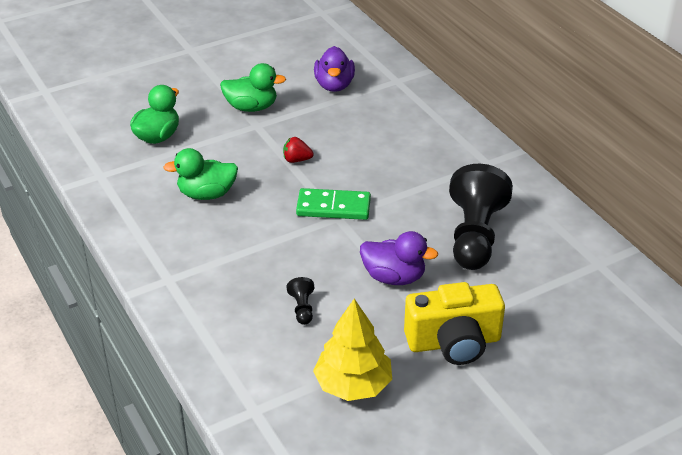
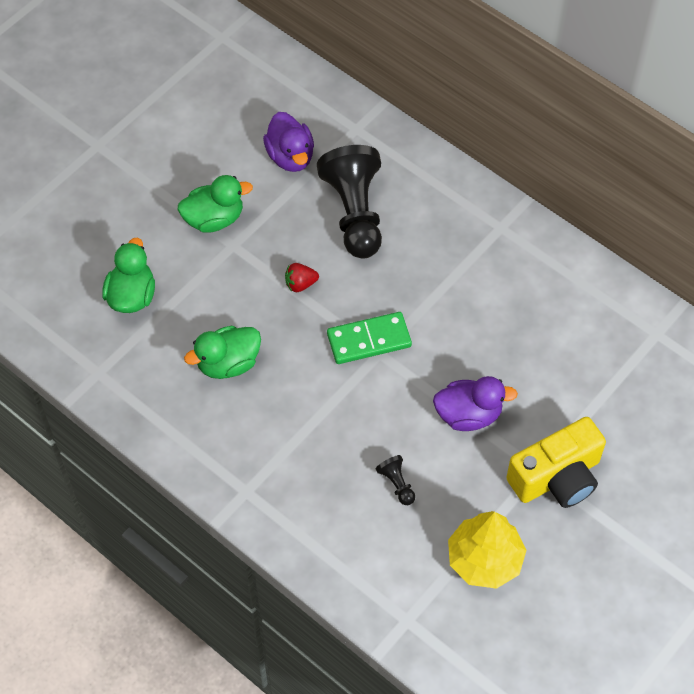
camera: 20 degrees left, 20 degrees up
black pawn [449,164,513,270] -> black pawn moved to [317,145,382,258]

